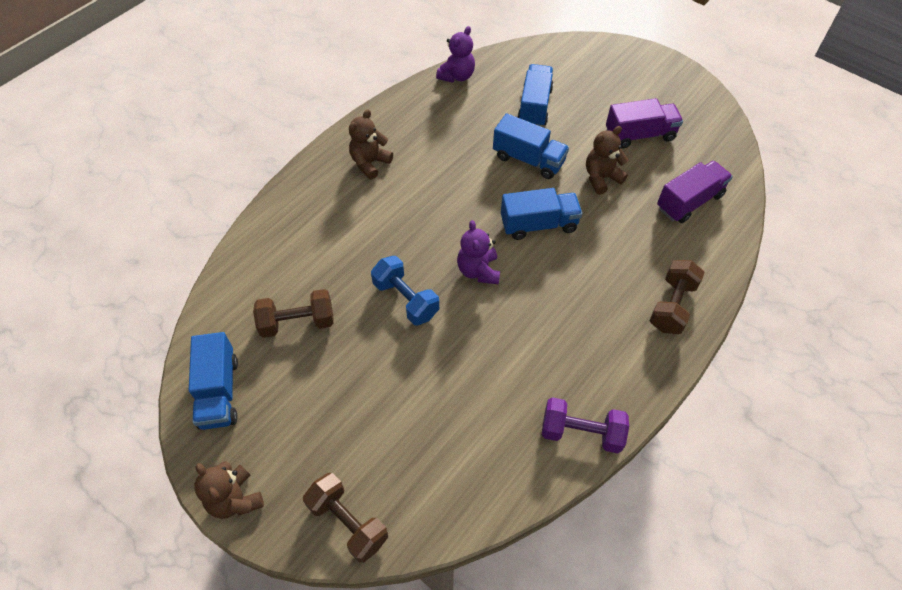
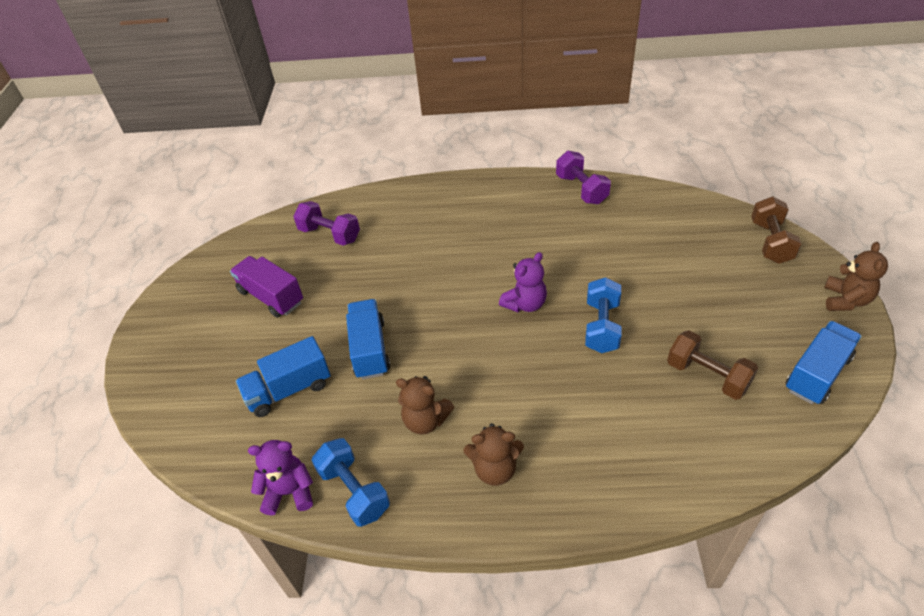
camera: 125 degrees left, 10 degrees down
blue truck [501,188,582,240] -> none
brown teddy bear [586,126,628,195] -> brown teddy bear moved to [396,376,454,434]
brown dumbbell [650,260,705,334] -> none
purple truck [657,161,733,223] -> purple dumbbell [293,201,360,246]
none -> blue dumbbell [312,438,390,527]

